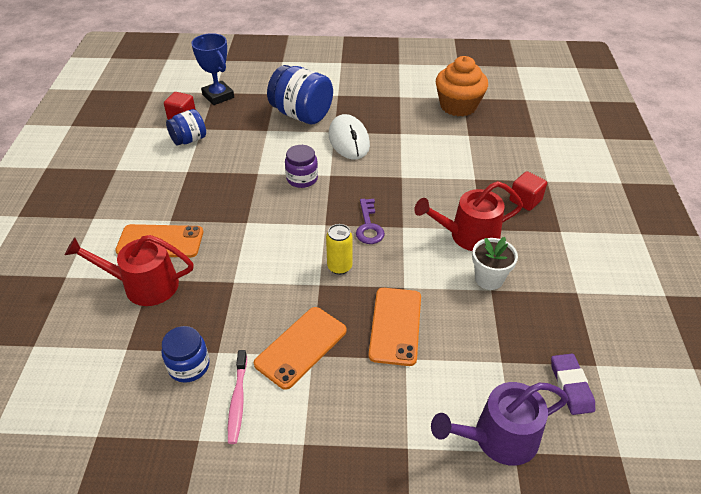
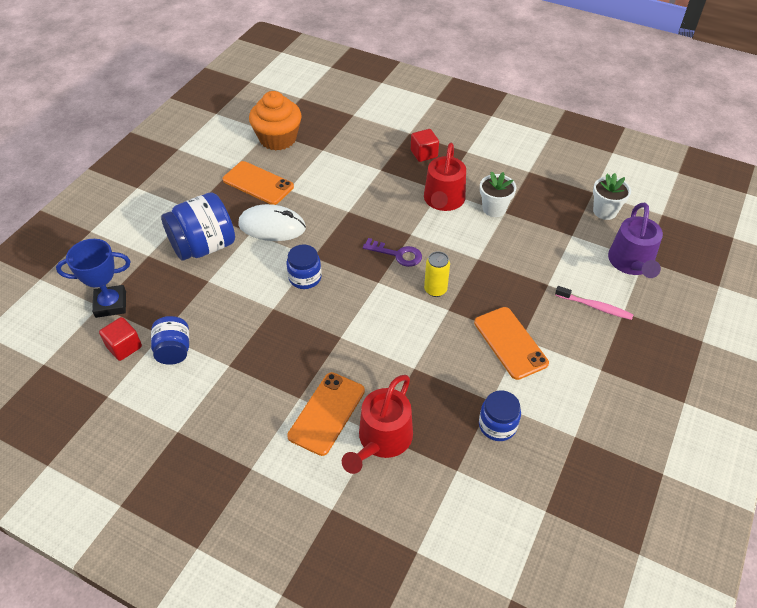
camera: 65 degrees left, 5 degrees up
pink toothbrush [228,350,247,444] -> pink toothbrush moved to [555,286,634,320]
purple jar [285,145,318,188] -> blue jar [286,244,322,289]
orange phone [369,288,421,366] -> orange phone moved to [223,161,294,205]
purple eraser [551,354,595,415] -> white flower pot [593,173,631,220]

